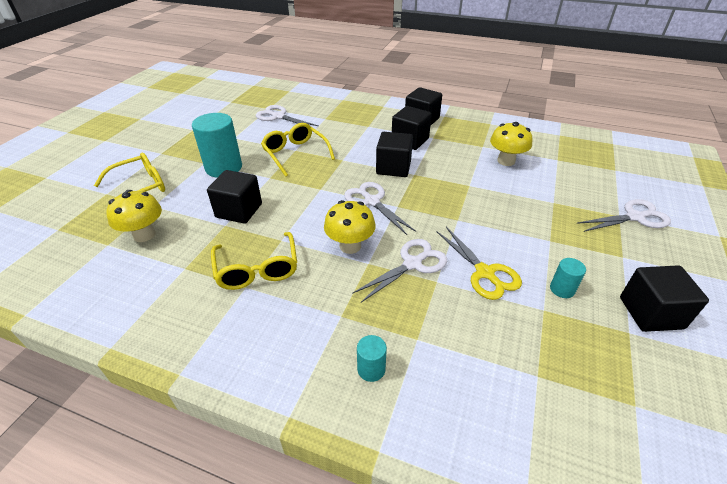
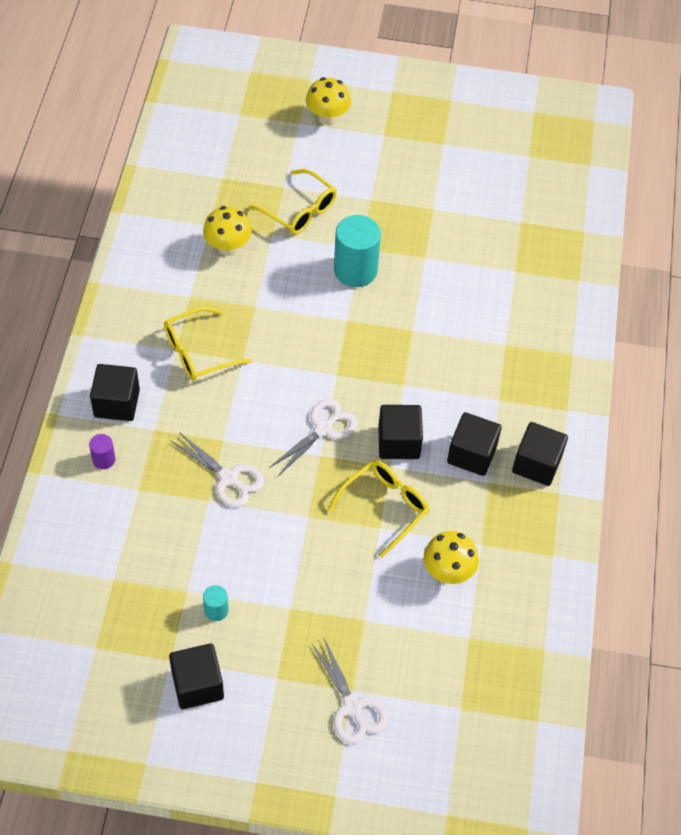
camera: 75 degrees right, 15 degrees up
black cube [207,170,262,224] -> black cube moved to [90,364,140,421]
white scissors [256,105,318,126] -> none
yellow glasses [261,123,335,177] -> yellow glasses moved to [328,460,429,558]
yellow mushroom [324,200,376,254] -> yellow mushroom moved to [306,77,351,125]
turquoise cylinder [357,335,387,382] -> purple cylinder [89,434,115,469]
yellow scissors [436,227,522,300] -> none

